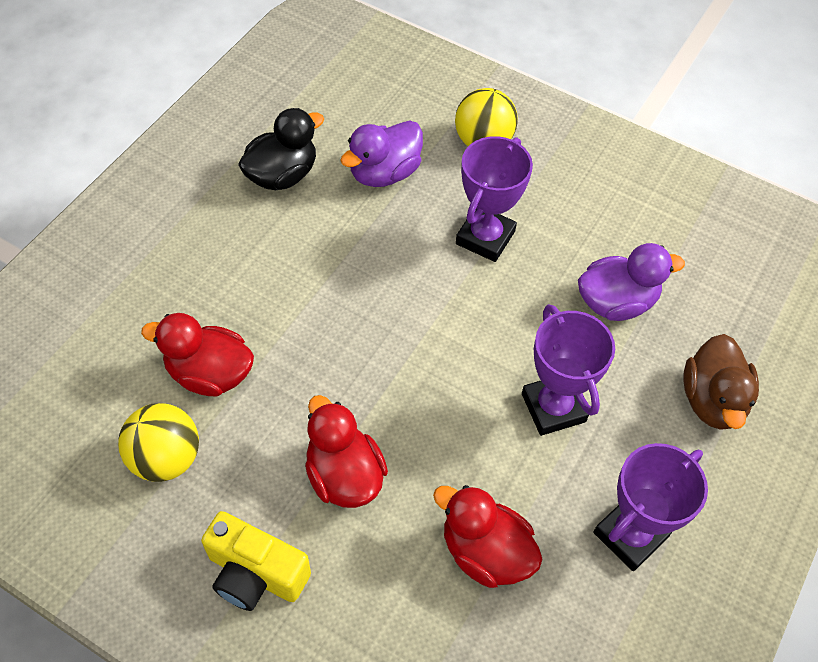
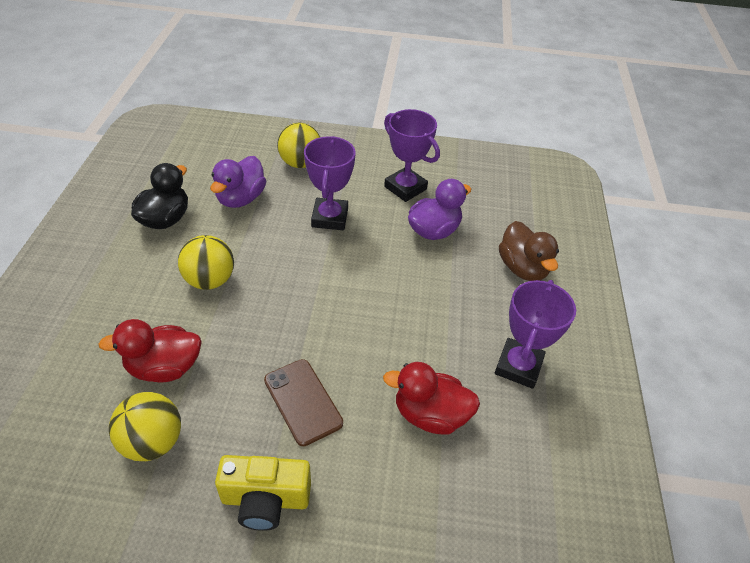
camera: 25 degrees left, 10 degrees down
red duck [305,395,388,508] -> brown phone [264,359,343,446]
purple trophy [522,304,615,436] -> purple trophy moved to [384,109,440,202]
none -> yellow ball [178,235,234,290]

